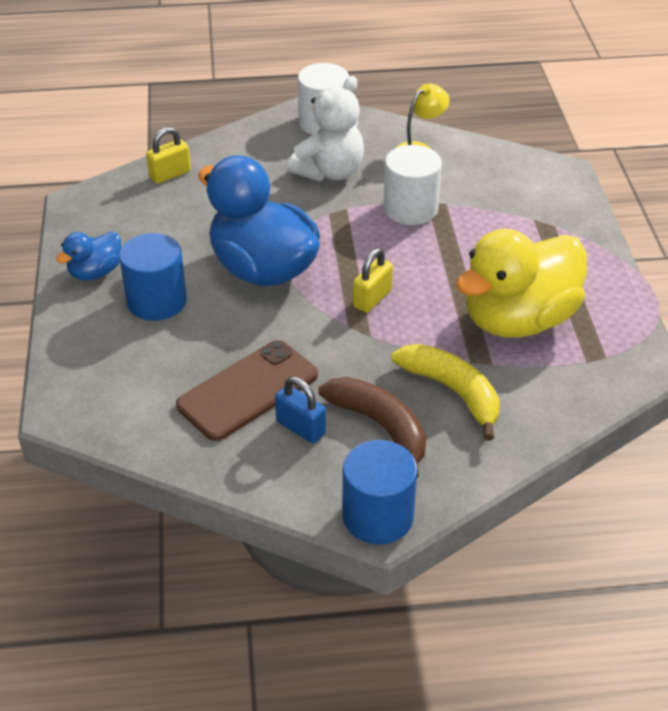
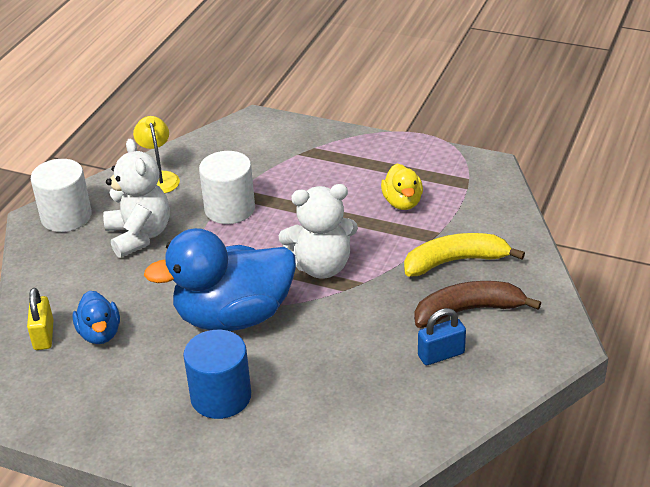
camera: 60 degrees left, 5 degrees down
blue duck [56,232,121,281] -> blue duck moved to [72,291,120,344]
brown phone [176,340,318,441] -> none
blue cylinder [342,440,418,544] -> none
yellow padlock [353,248,393,313] -> white teddy bear [278,184,358,279]
yellow duck [456,229,587,338] -> yellow duck [381,164,423,210], size x0.48

